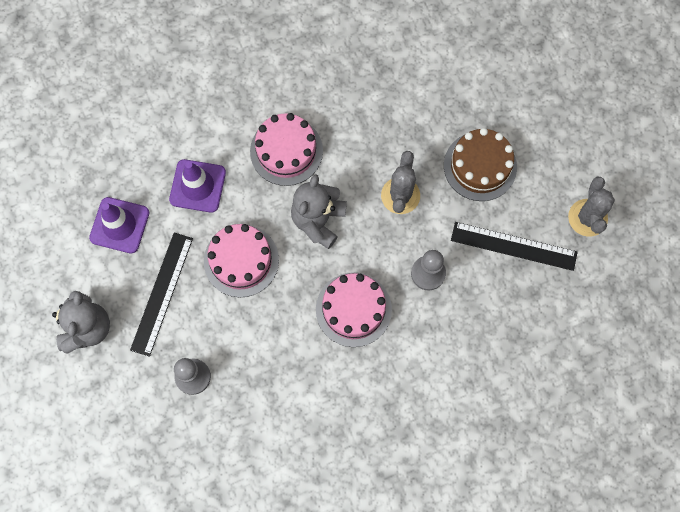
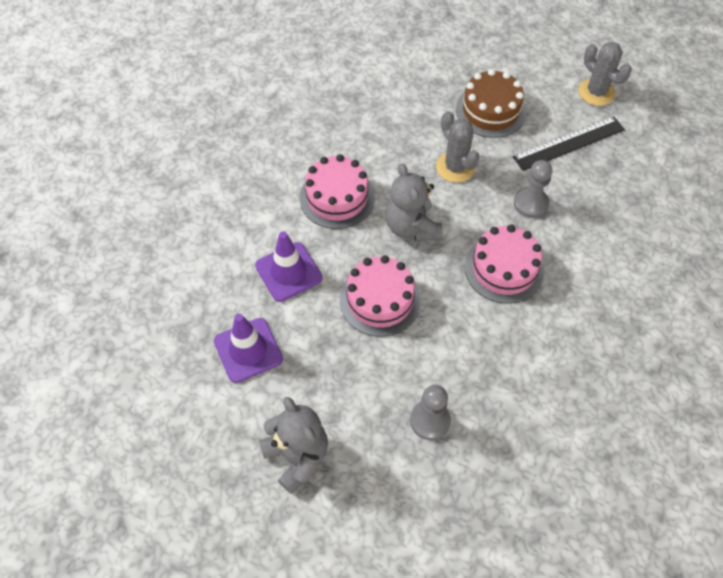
camera: 40 degrees left, 15 degrees down
black ruler [130,232,193,357] -> none

